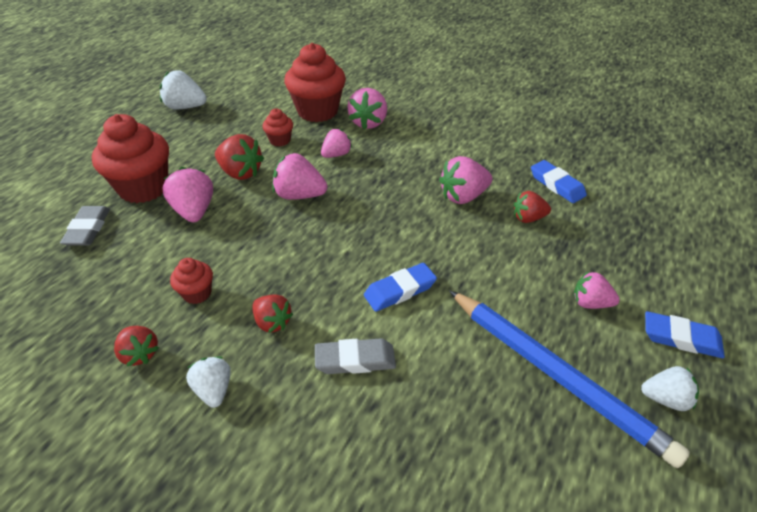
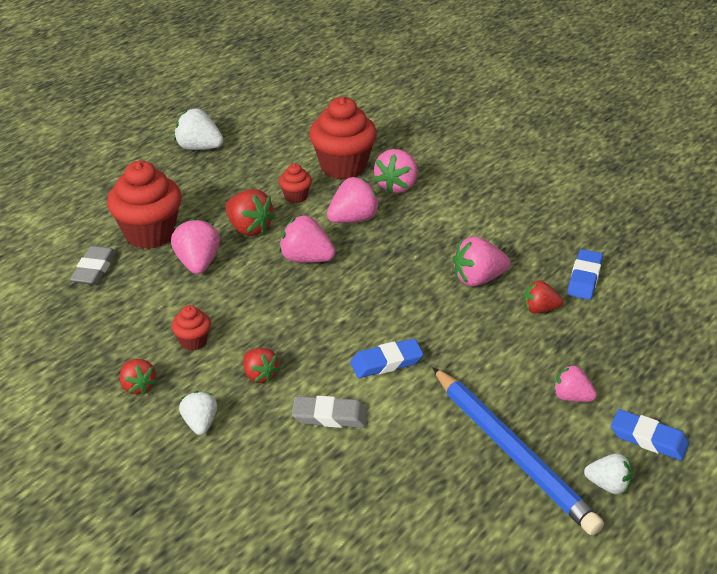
camera: 10 degrees right, 5 degrees down
pink strawberry [321,129,352,158] -> pink strawberry [327,177,380,223], size x1.52
blue eraser [531,160,587,203] -> blue eraser turned 45 degrees clockwise [567,249,603,300]

